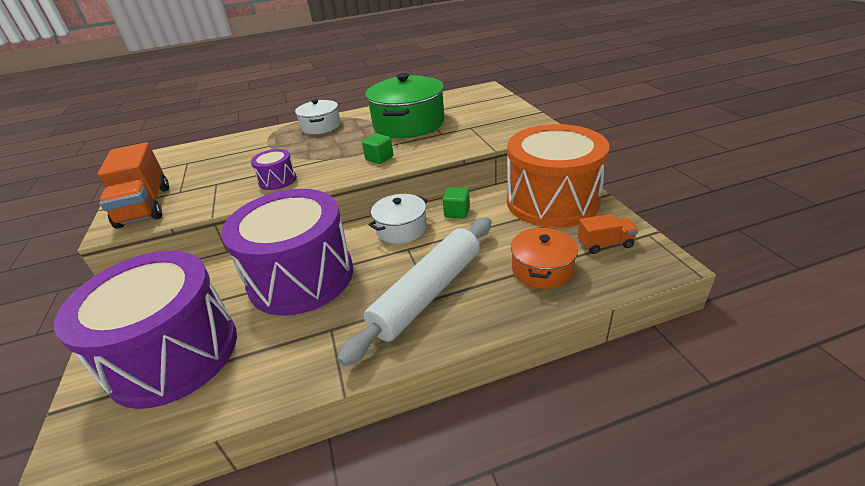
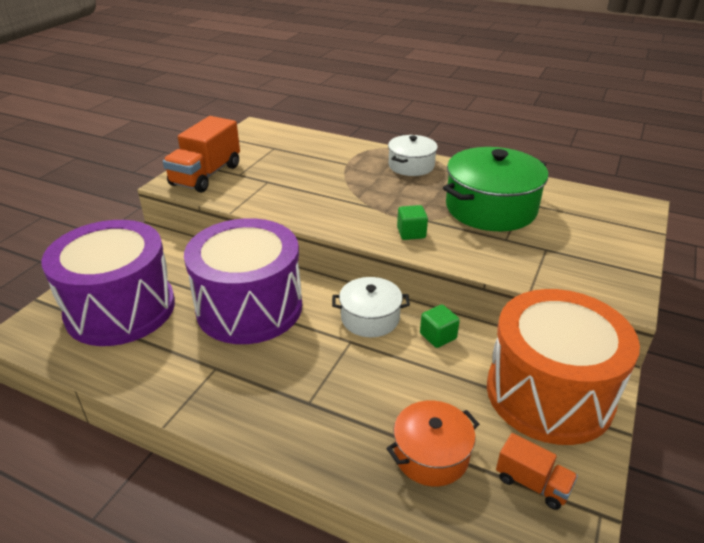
camera: 40 degrees right, 0 degrees up
purple drum [251,149,297,190] -> none
white rolling pin [337,217,491,366] -> none

